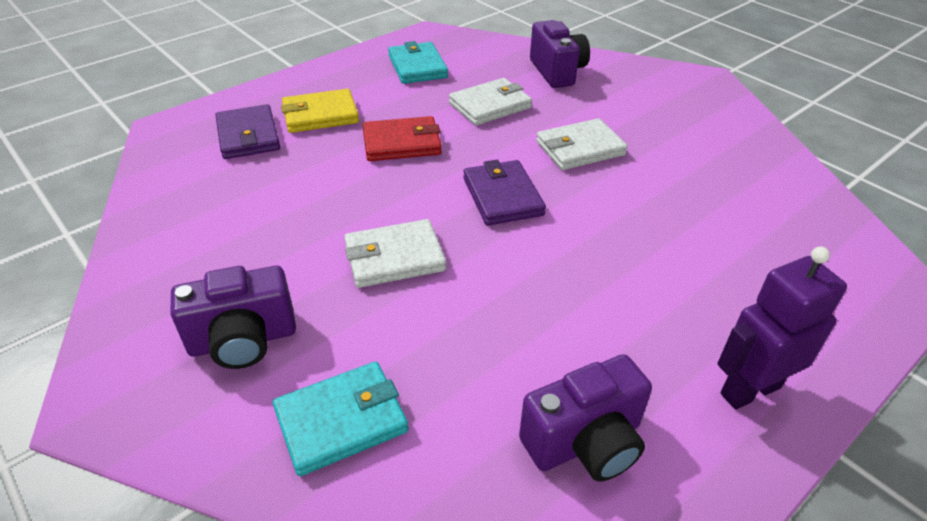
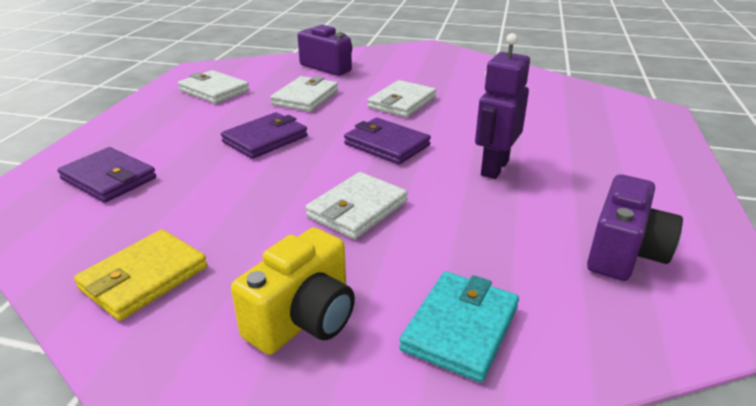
camera: 35 degrees left, 10 degrees down
purple camera [171,266,296,369] -> yellow camera [231,227,355,355]
yellow wallet [281,89,359,133] -> yellow wallet moved to [74,229,208,321]
red wallet [362,116,442,161] -> purple wallet [221,112,307,159]
turquoise wallet [388,41,448,84] -> white wallet [178,70,249,104]
purple robot [717,247,847,410] -> purple robot moved to [475,33,530,179]

